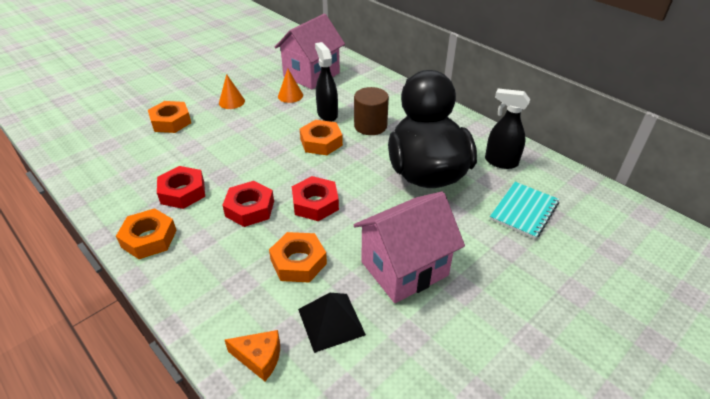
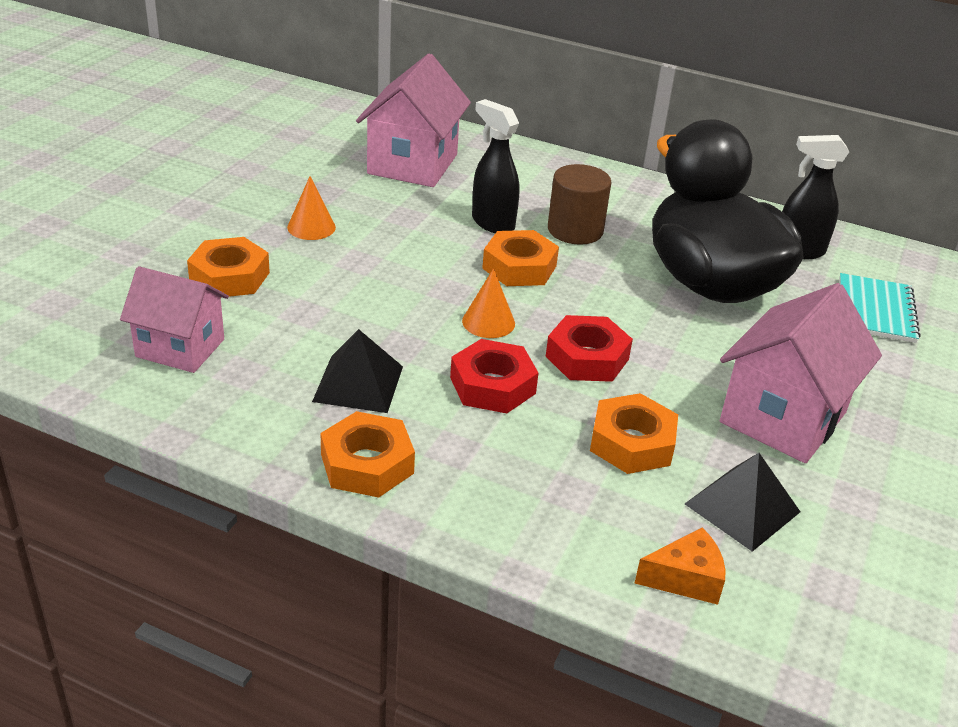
camera: 25 degrees left, 5 degrees down
red nut [157,166,205,209] -> black pyramid [312,329,403,413]
orange cone [278,69,303,103] -> orange cone moved to [462,268,515,338]
none -> pink house [120,266,229,373]

